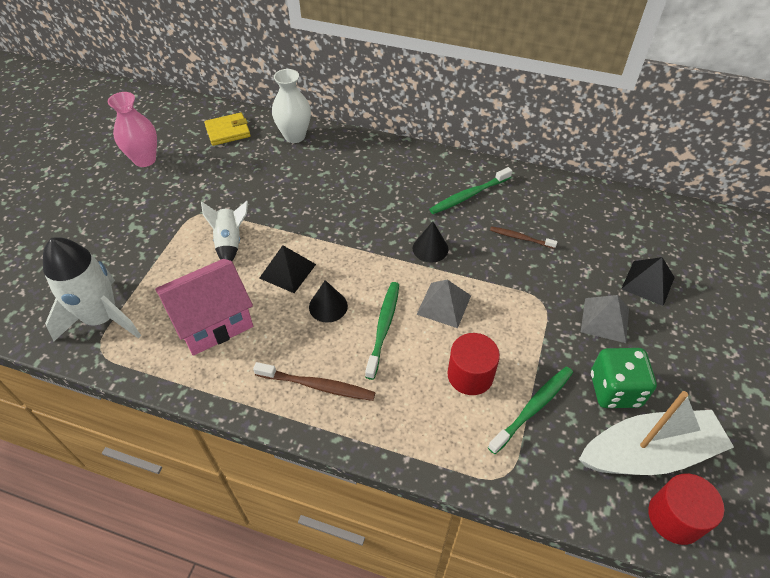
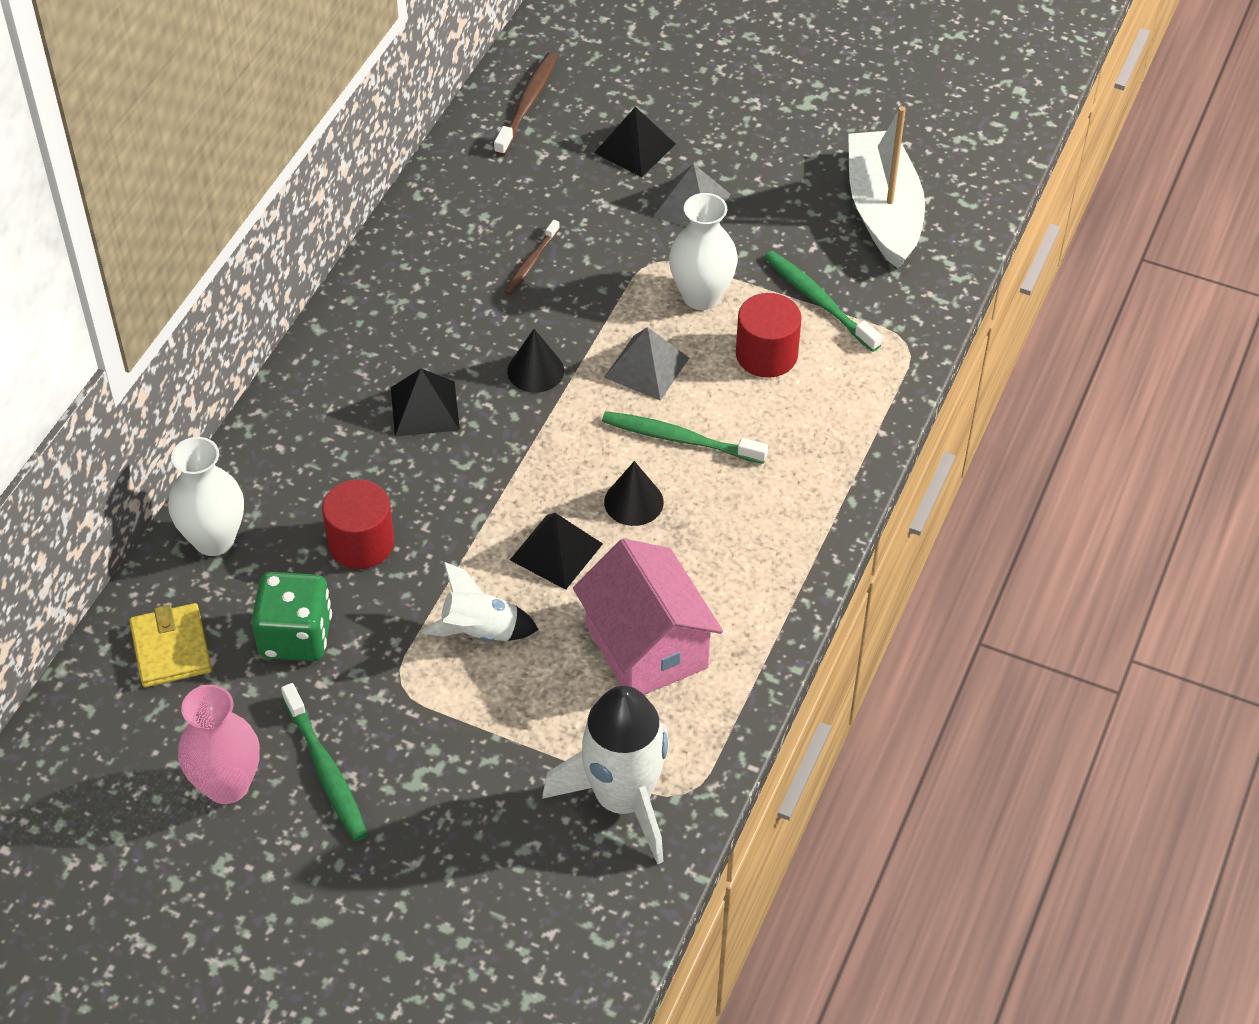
camera: 85 degrees left, 0 degrees up
brown toothbrush [253,362,376,401] -> brown toothbrush moved to [494,52,558,156]
green toothbrush [429,167,512,214] -> green toothbrush moved to [281,683,368,842]
green dice [591,348,657,408] -> green dice moved to [251,572,332,661]
red cylinder [648,474,724,545] -> red cylinder moved to [322,479,394,569]
none -> black pyramid [391,368,460,437]
none -> white vase [669,193,738,310]

